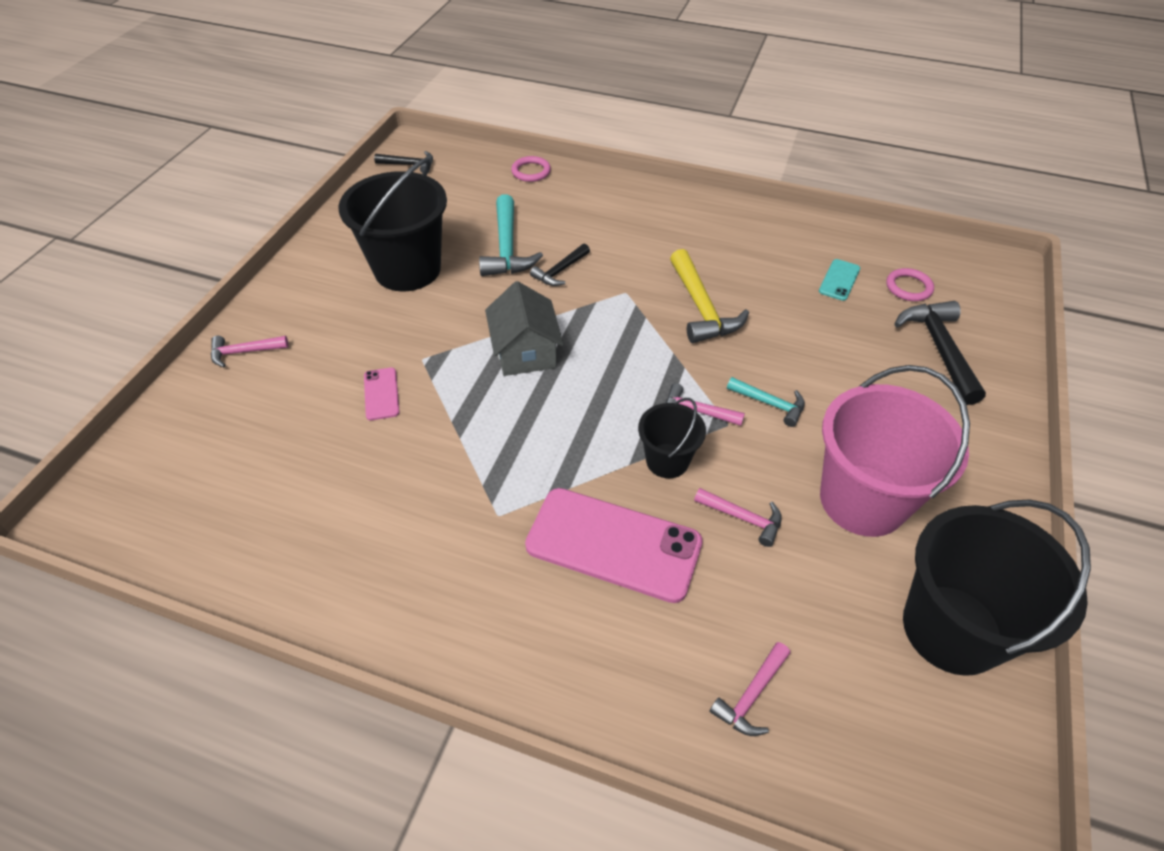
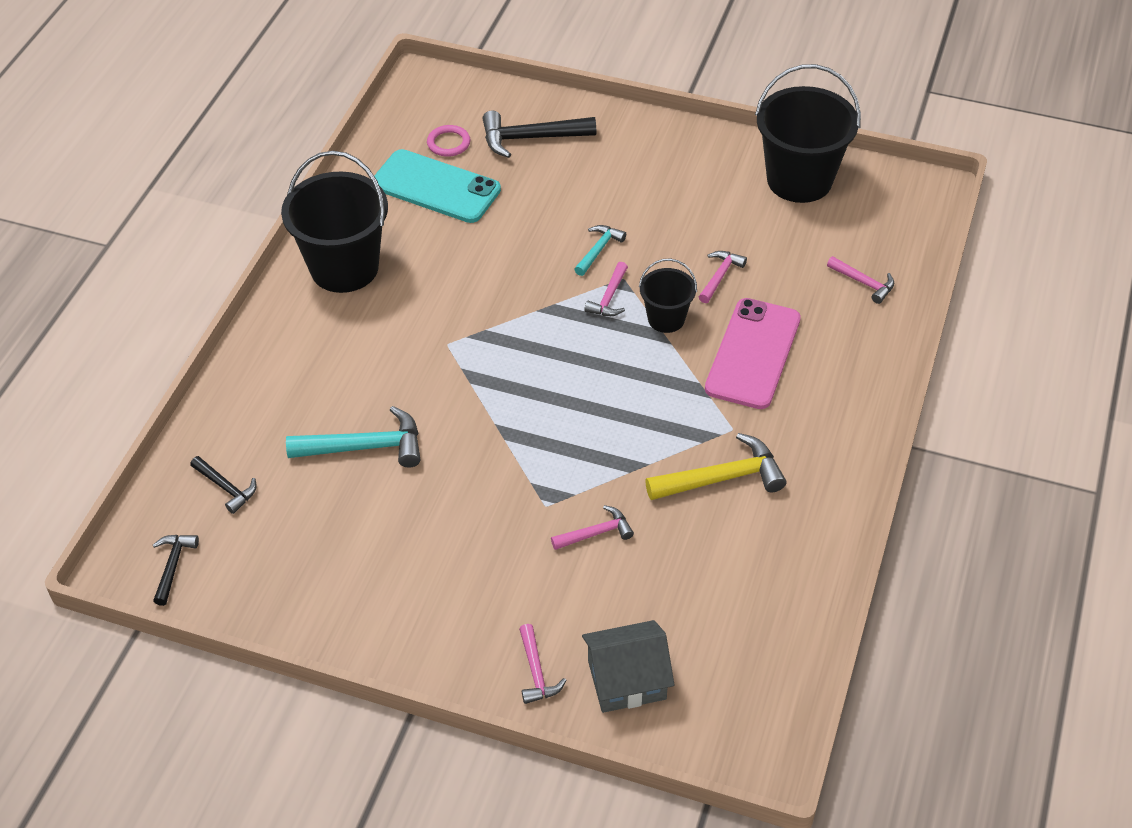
camera: 90 degrees left, 0 degrees up
black bucket [338,158,447,291] -> black bucket moved to [281,151,388,293]
pink phone [364,368,400,420] -> pink hammer [551,505,634,550]
grey house [485,281,564,376] -> grey house moved to [582,620,675,713]
pink ring [511,156,551,182] -> none
black hammer [530,243,590,286] -> black hammer moved to [190,456,257,514]
yellow hammer [670,249,749,343] -> yellow hammer moved to [645,433,786,500]
turquoise phone [819,259,860,301] -> turquoise phone [374,149,501,223], size x2.19
pink bucket [820,365,970,537] -> none

